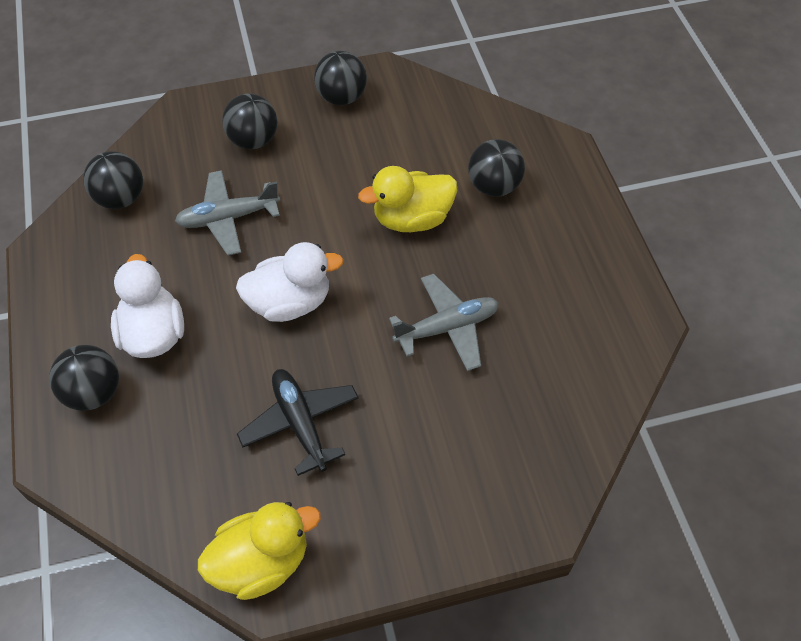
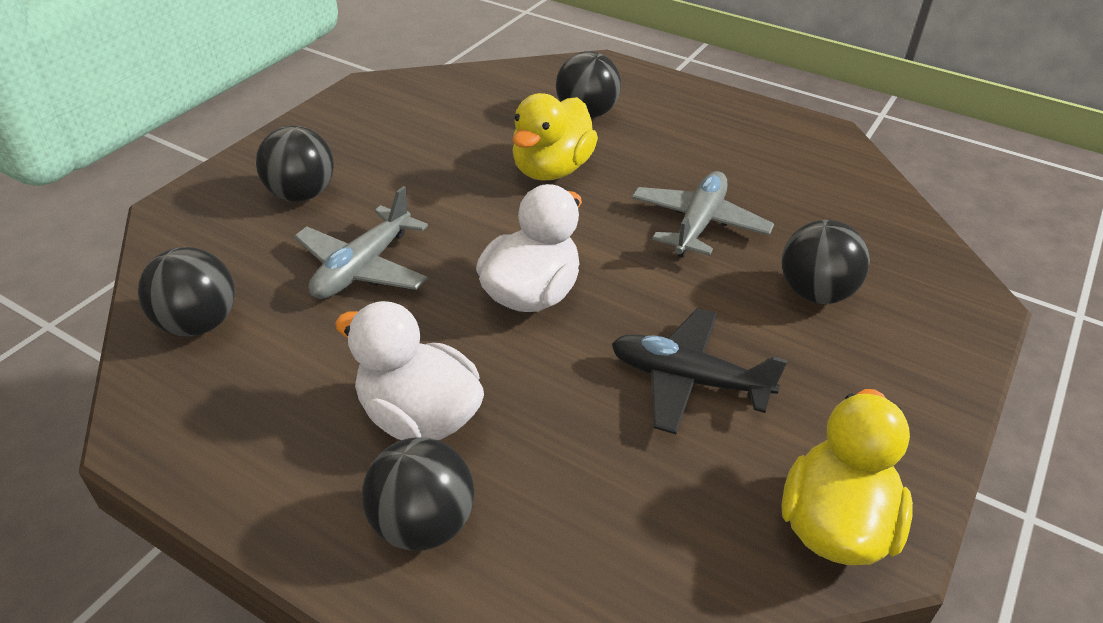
camera: 45 degrees left, 15 degrees down
black ball [314,51,367,105] -> black ball moved to [781,220,870,304]

